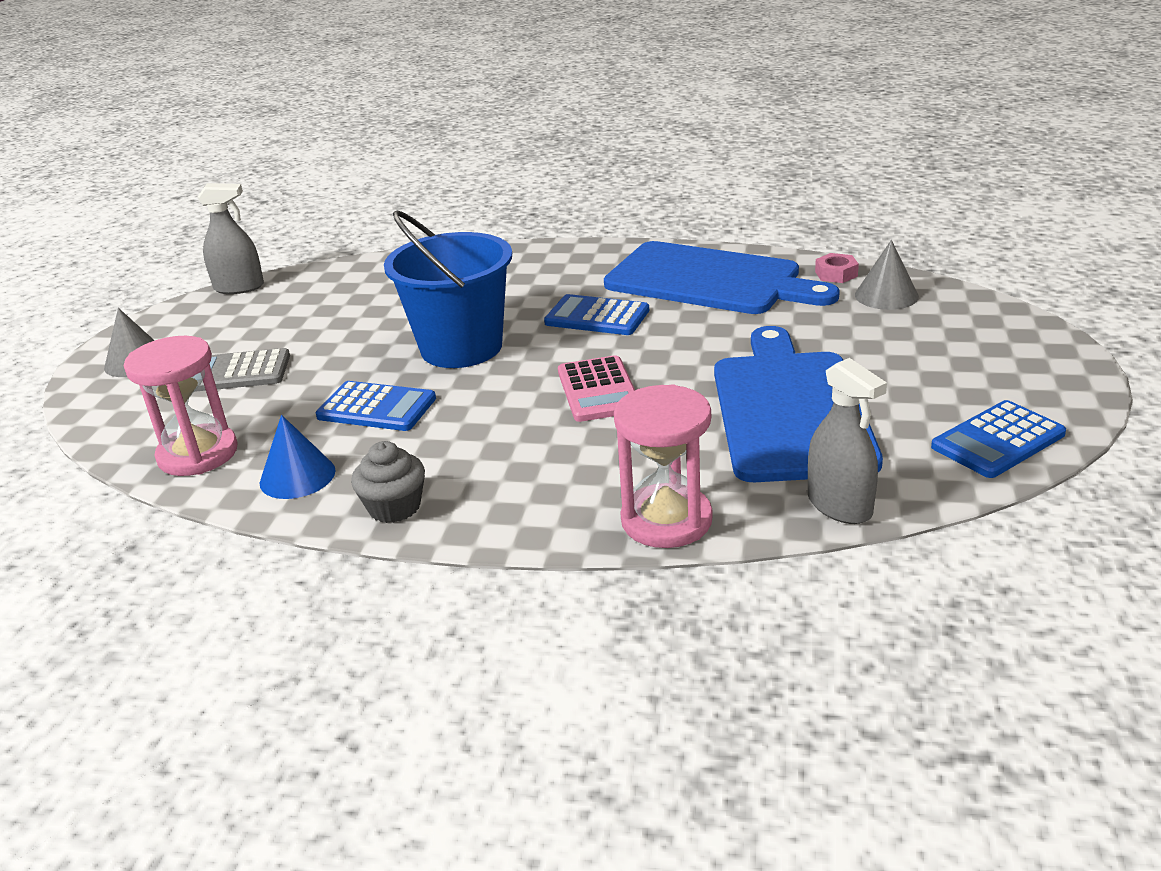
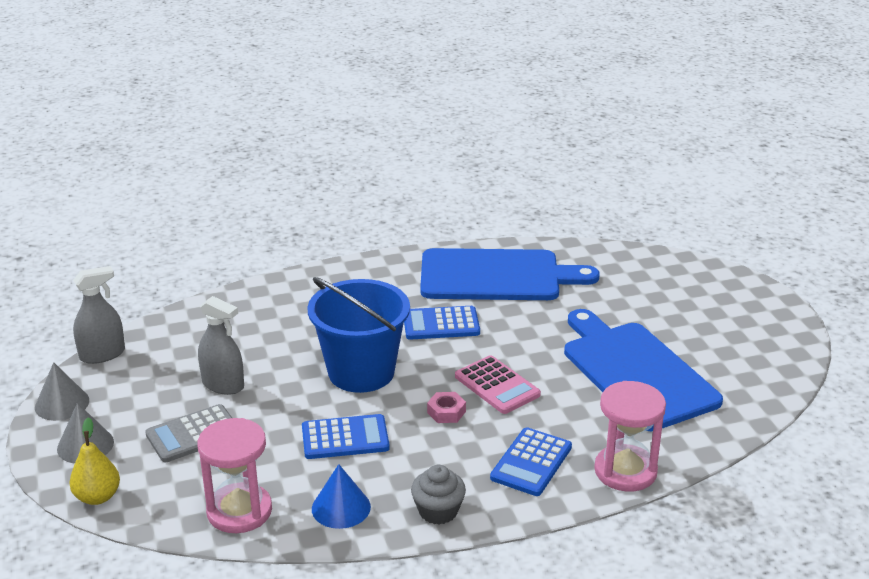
camera: 30 degrees left, 0 degrees up
grey spray bottle [808,358,887,524] -> grey spray bottle moved to [198,296,244,395]
pink nut [815,253,859,283] -> pink nut moved to [427,392,466,423]
grey cone [855,240,919,310] -> grey cone moved to [35,362,89,421]
blue calculator [931,400,1066,478] -> blue calculator moved to [490,427,572,496]
none -> yellow pear [69,417,120,505]

